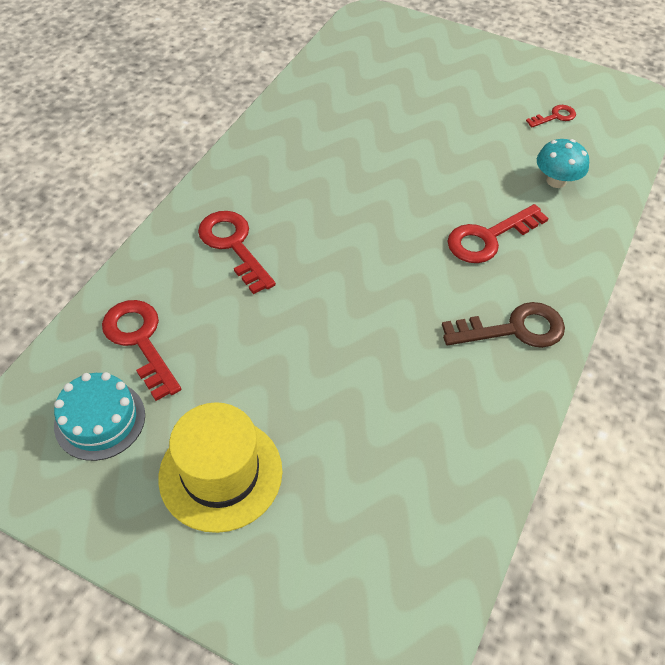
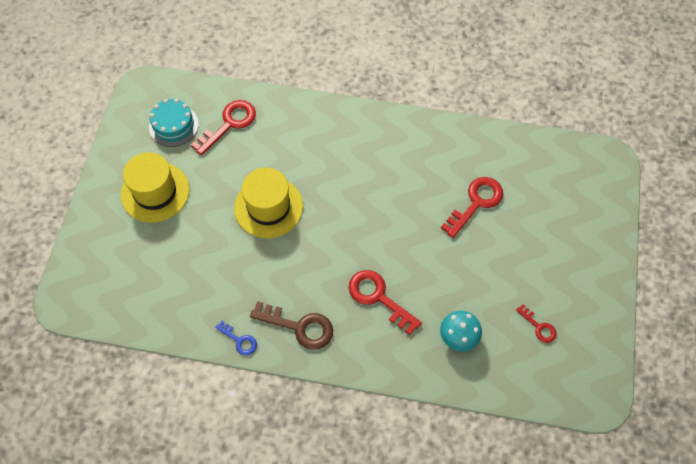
camera: 75 degrees right, 10 degrees up
red key [198,211,276,294] -> red key moved to [441,177,503,238]
brown key [442,302,565,348] -> brown key turned 45 degrees counterclockwise [250,301,333,350]
none -> blue key [215,321,257,356]
none -> yellow hat [234,168,303,238]

